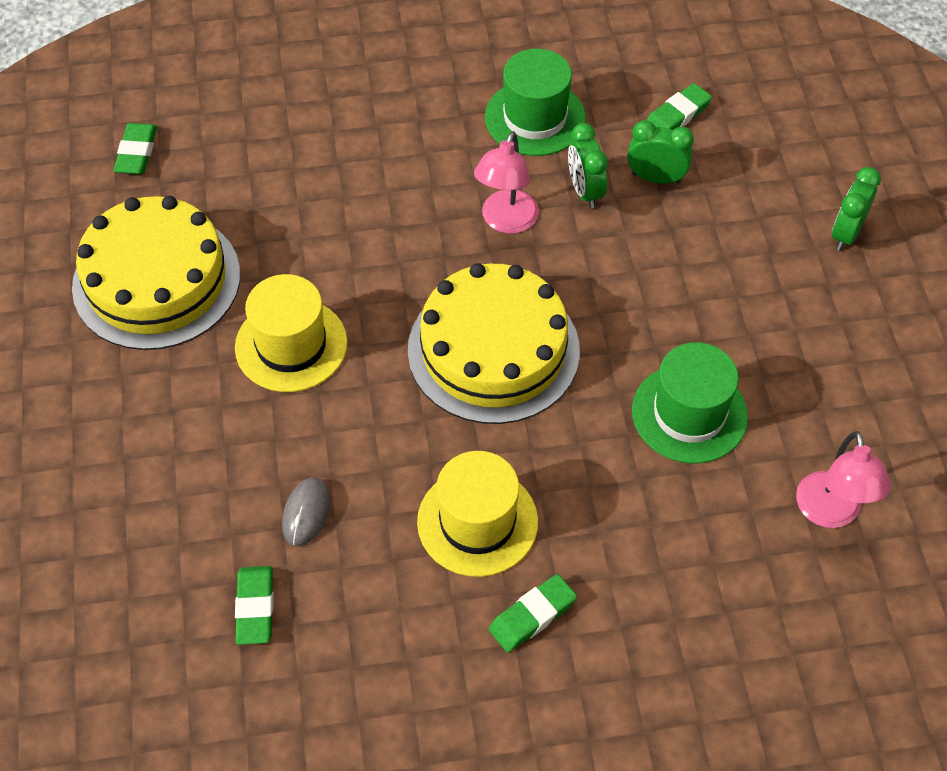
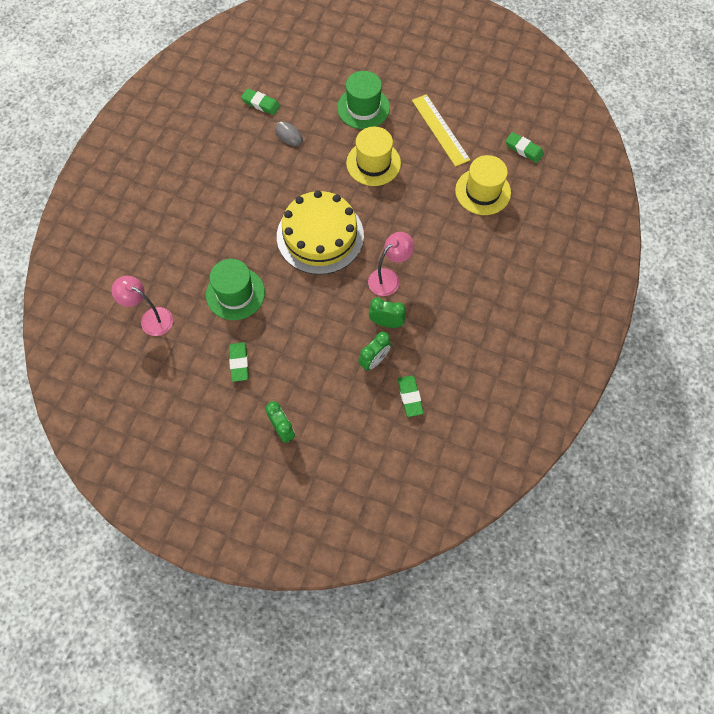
camera: 120 degrees right, 10 degrees up
yellow cake [72,196,240,350] -> yellow ruler [412,94,470,167]
yellow hat [417,451,538,577] -> yellow hat moved to [455,155,511,215]
pink lamp [474,131,539,234] -> pink lamp turned 90 degrees clockwise [368,232,414,296]
green hat [485,49,586,156] -> green hat moved to [337,71,390,129]
green eraser [489,574,577,652] -> green eraser moved to [229,342,249,382]

